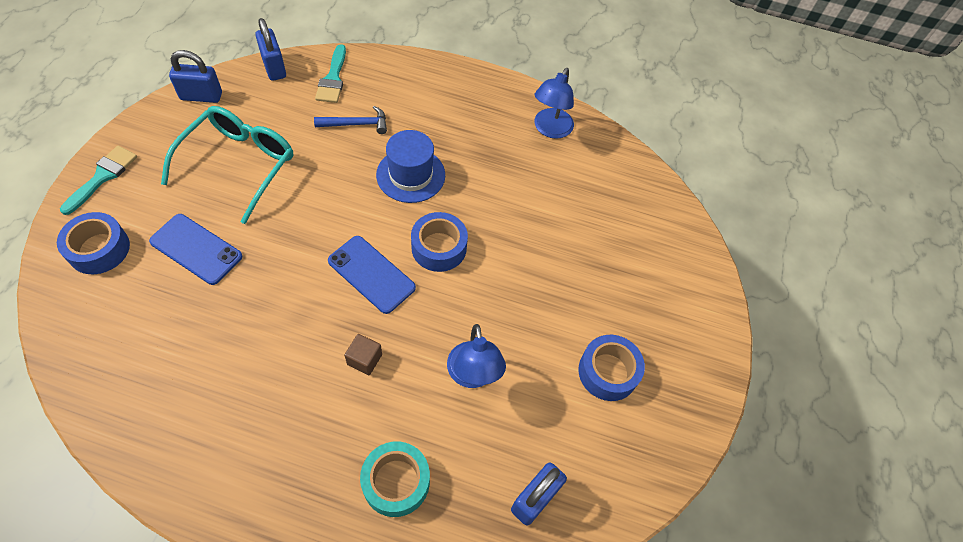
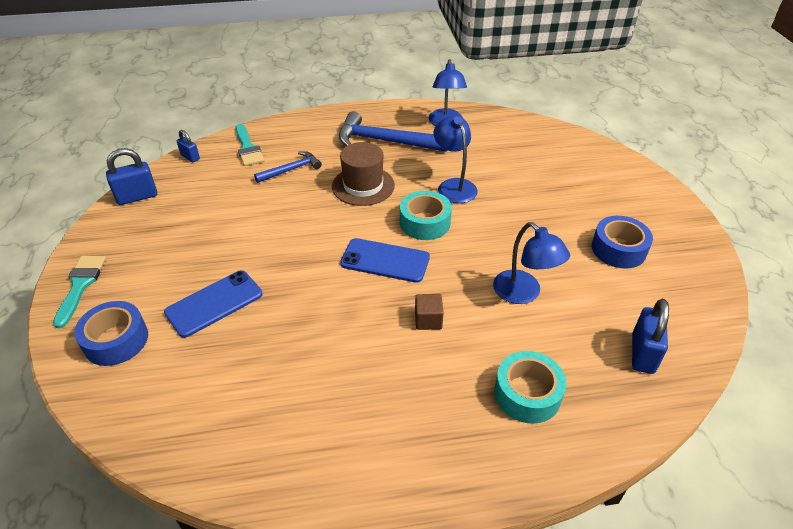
camera: 20 degrees left, 15 degrees down
blue phone [149,214,242,285] -> blue phone turned 45 degrees counterclockwise [164,270,263,338]
turquoise glasses [161,106,293,224] -> none
blue padlock [255,18,286,81] -> blue padlock [177,130,200,162], size x0.59
blue hat [376,130,445,203] -> brown hat [332,142,395,206]
blue tape [411,212,468,272] -> turquoise tape [400,191,452,240]
none -> blue hammer [339,111,447,152]
none -> blue lamp [434,115,478,203]

